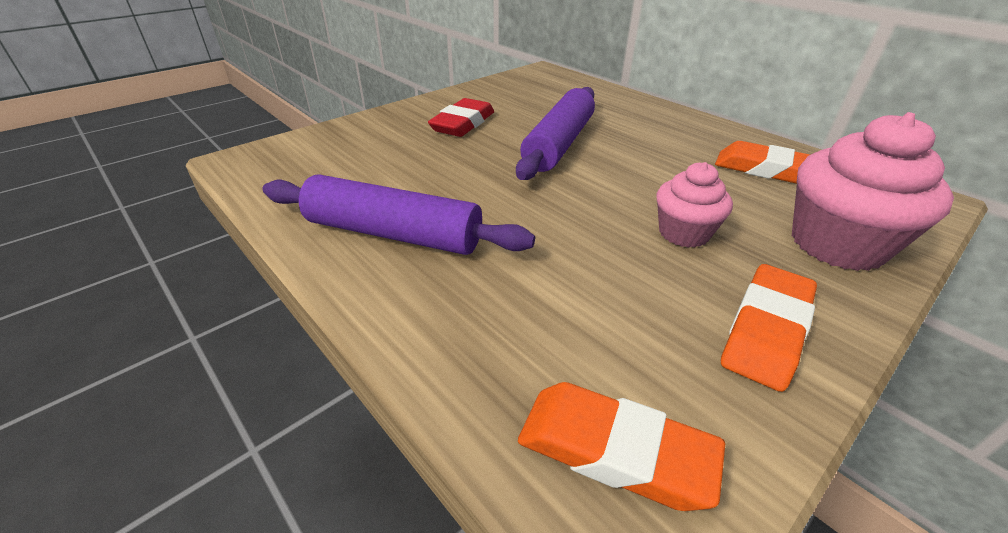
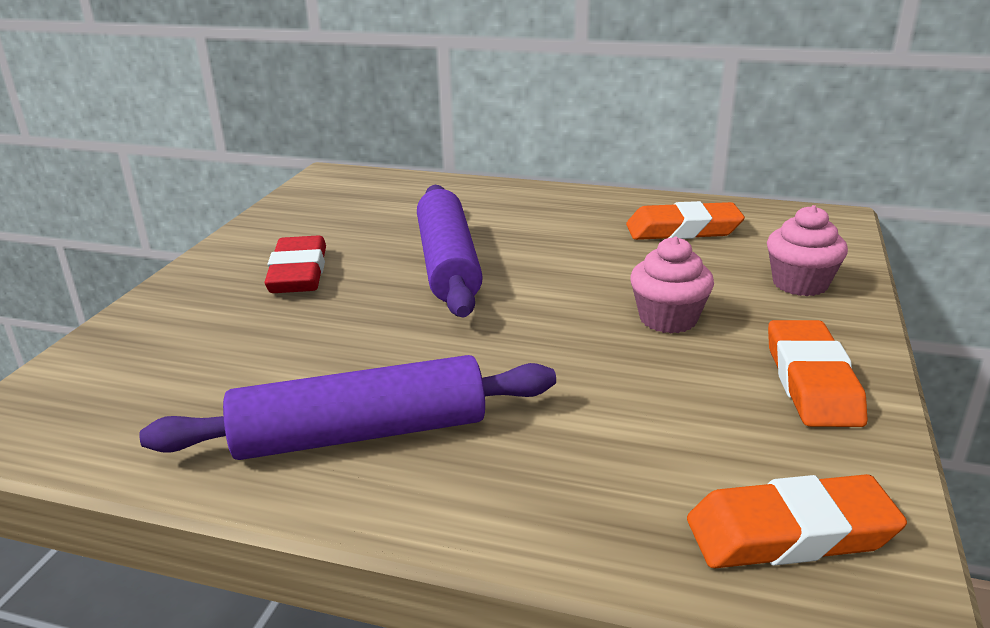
camera: 30 degrees left, 10 degrees down
pink cupcake [792,112,954,271] -> pink cupcake [767,205,848,296], size x0.59

